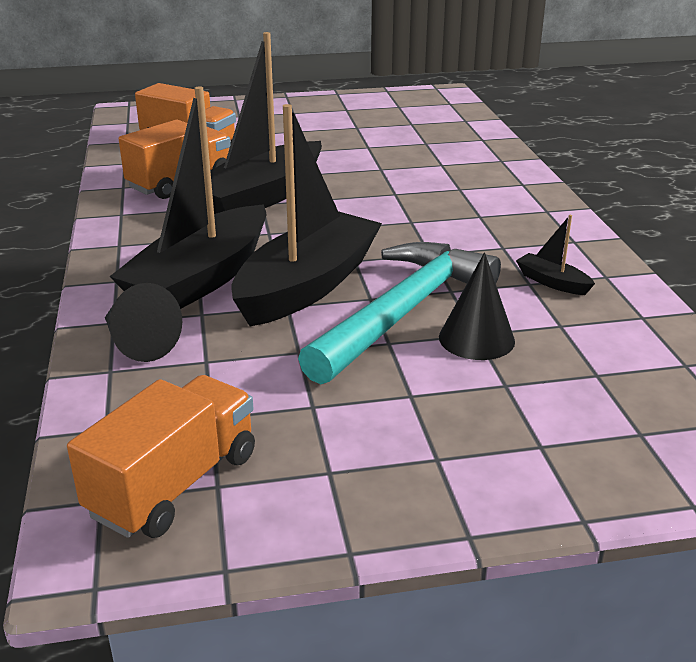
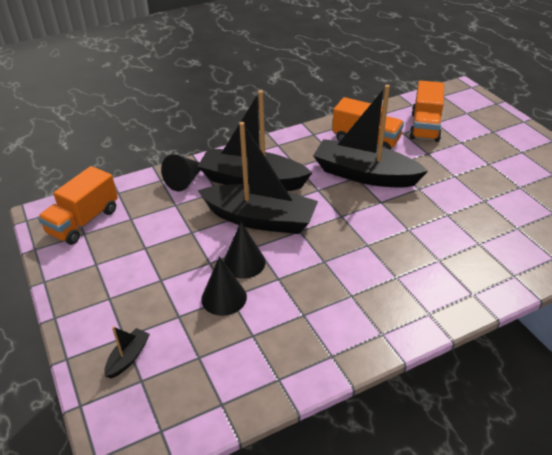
camera: 75 degrees right, 10 degrees up
orange truck [67,375,255,538] -> orange truck turned 105 degrees clockwise [38,166,118,245]
turquoise hammer [298,242,501,384] -> black cone [223,222,266,279]
black boat [516,215,595,295] -> black boat moved to [104,326,150,378]

